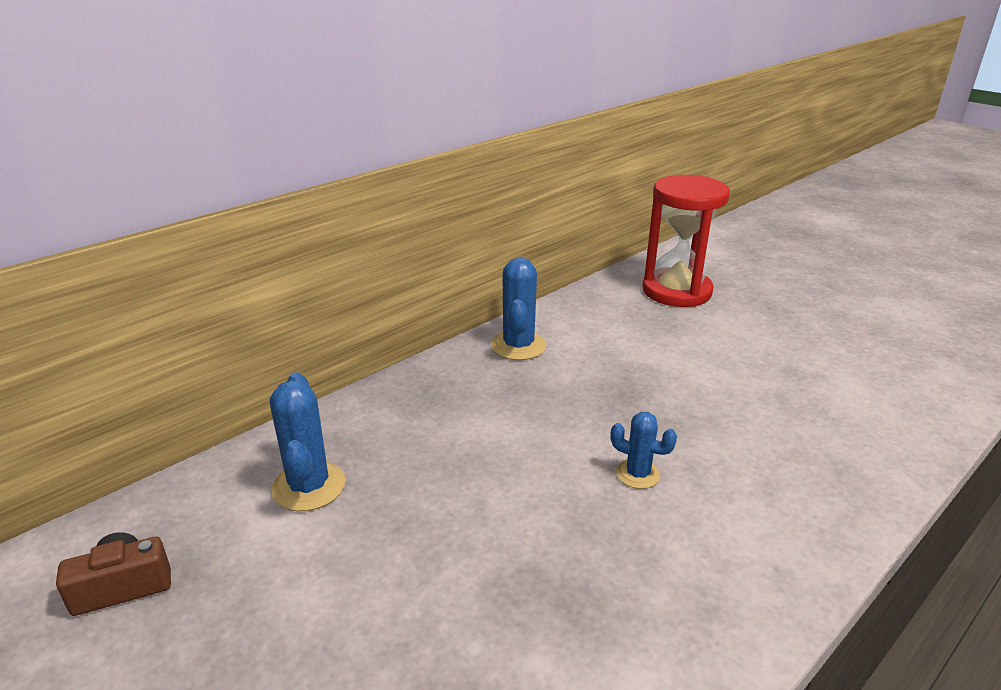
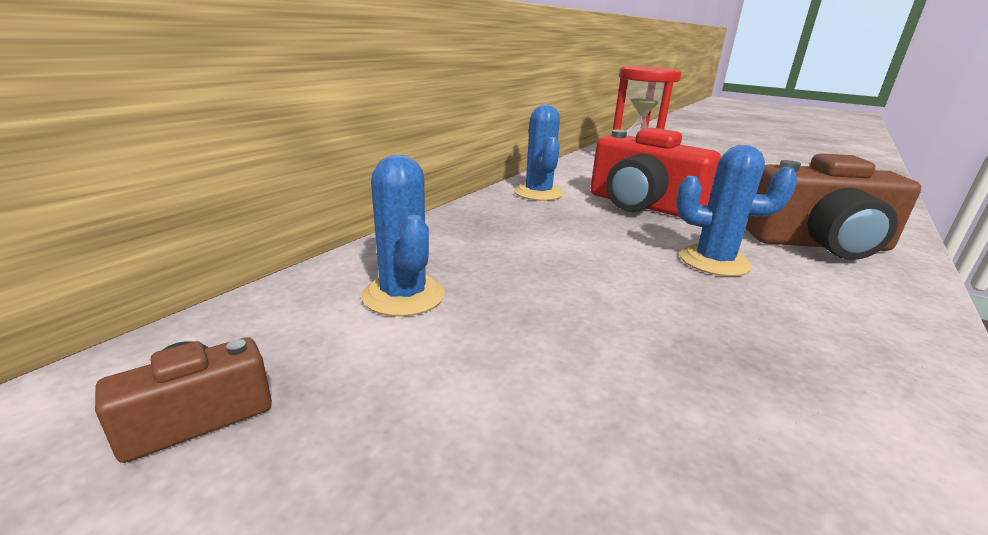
camera: 15 degrees left, 5 degrees down
blue cactus [611,412,677,489] -> blue cactus [676,145,797,277], size x1.62
none -> red camera [591,127,721,217]
none -> brown camera [746,153,921,260]

